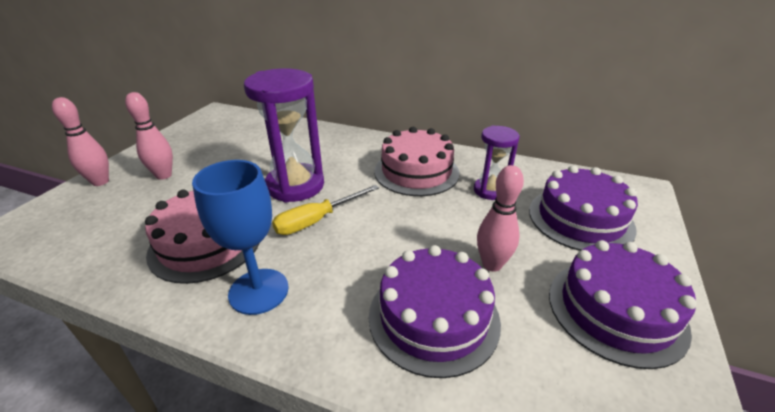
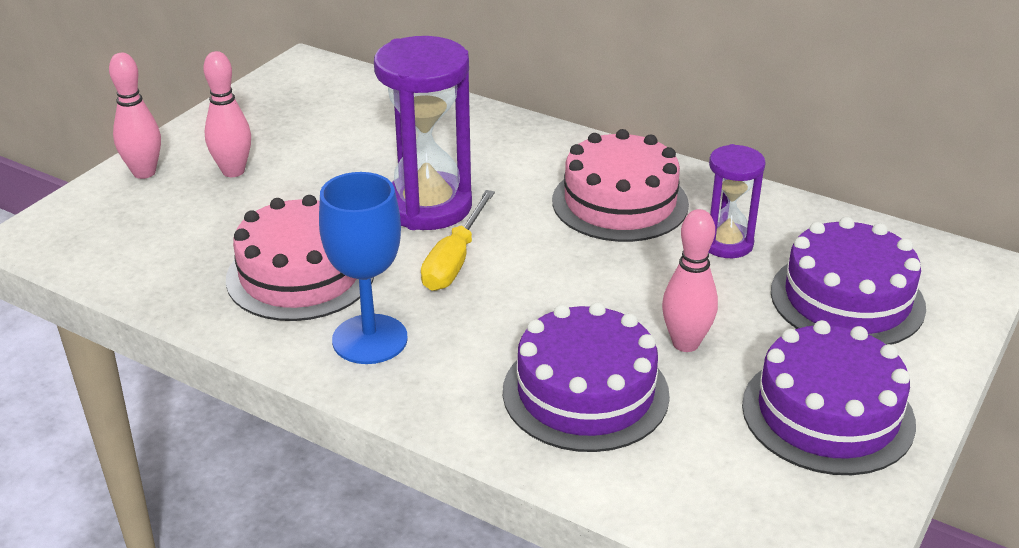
camera: 10 degrees right, 0 degrees up
yellow screwdriver [272,185,379,235] -> yellow screwdriver turned 45 degrees counterclockwise [421,190,495,291]

